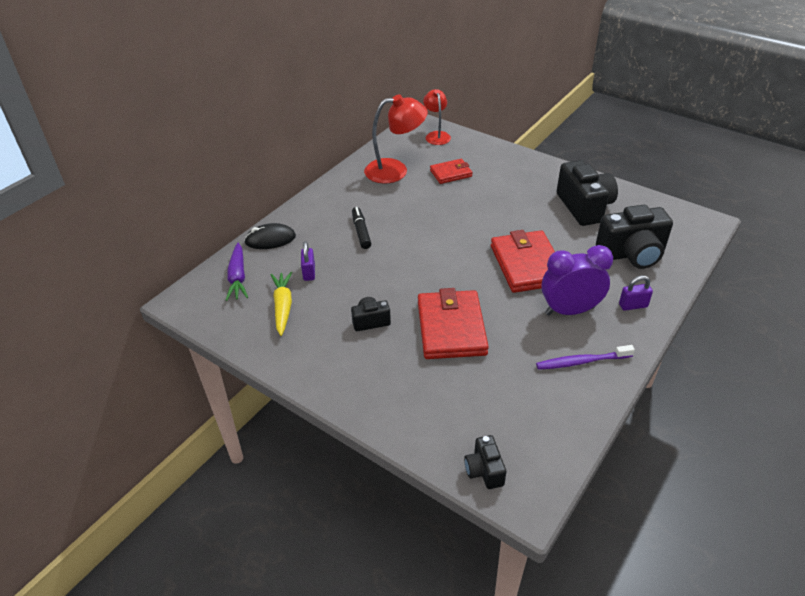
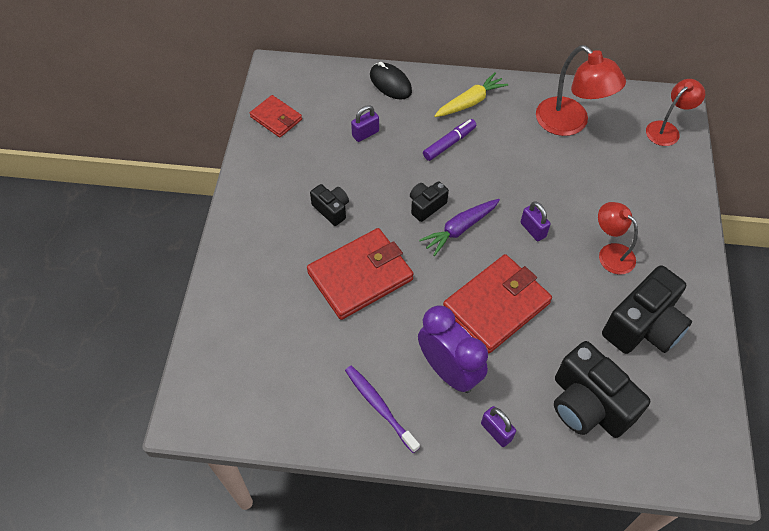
camera: 60 degrees right, 15 degrees up
purple carrot [226,243,248,301] -> purple carrot moved to [419,199,500,256]
yellow carrot [270,272,292,336] -> yellow carrot moved to [434,73,508,117]
black marker [352,207,371,249] -> purple marker [423,119,476,161]
red wallet [430,159,473,184] -> red wallet moved to [250,95,302,137]
black camera [464,435,506,489] -> black camera moved to [410,181,449,222]
none -> purple padlock [521,201,551,241]
none -> red lamp [598,202,638,275]

